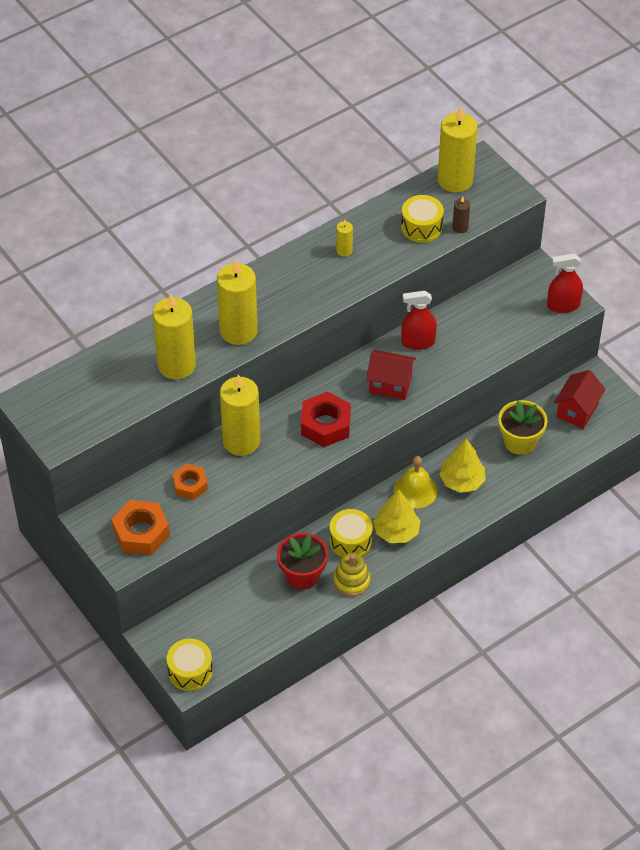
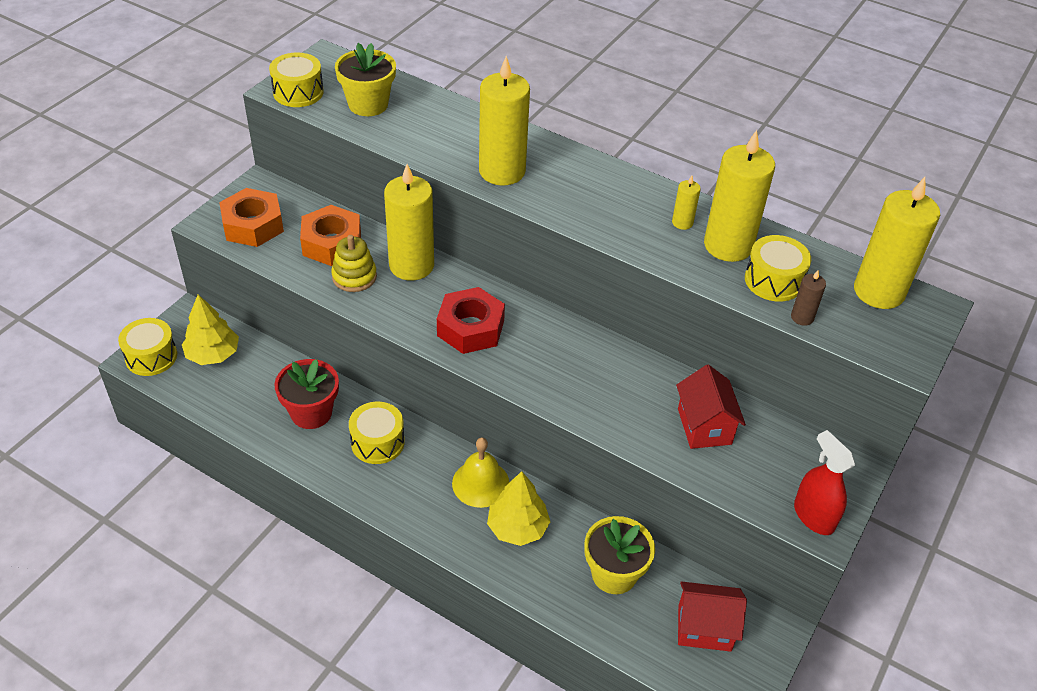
camera: 65 degrees right, 5 degrees down
yellow candle [153,293,196,380] -> yellow candle moved to [704,130,775,262]
orange nut [172,464,208,500] -> orange nut [300,205,361,266], size x1.55
yellow stacking toy [333,552,370,597] -> yellow stacking toy moved to [331,235,377,292]
red house [366,350,416,400] -> red house moved to [676,365,746,449]
yellow tree [373,490,420,543] -> yellow tree moved to [182,294,239,365]
red spray bottle [401,291,437,350] -> none
none -> yellow drum [269,52,324,107]
none -> yellow flower pot [335,43,396,116]

